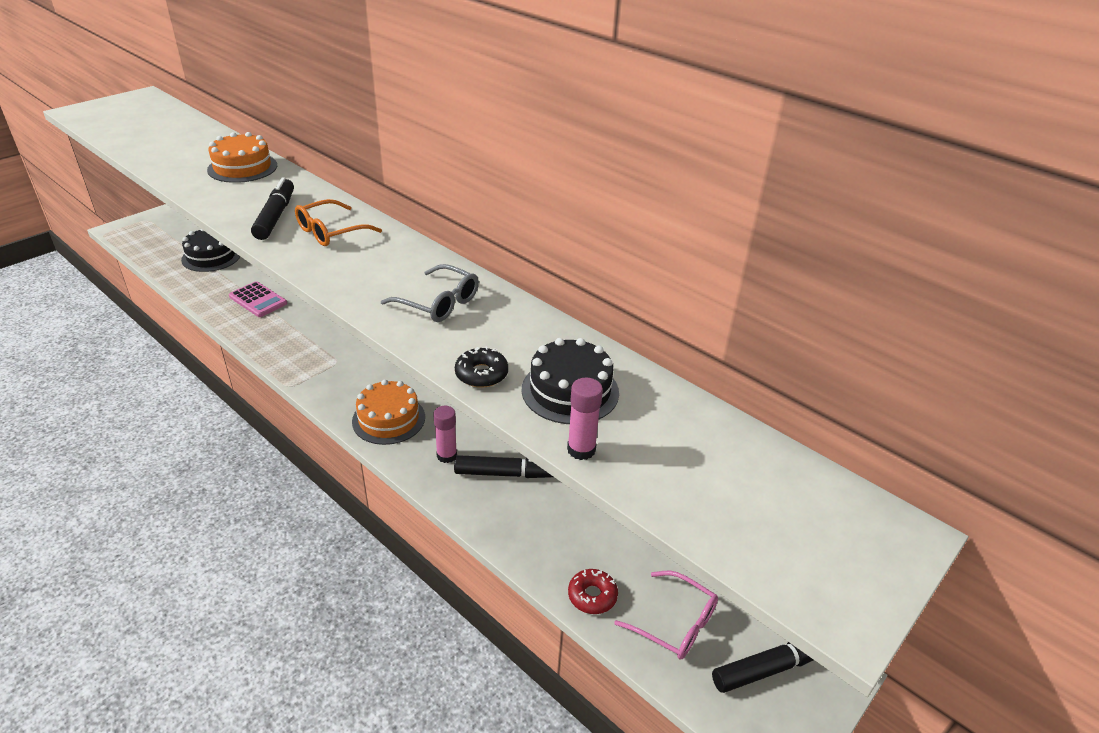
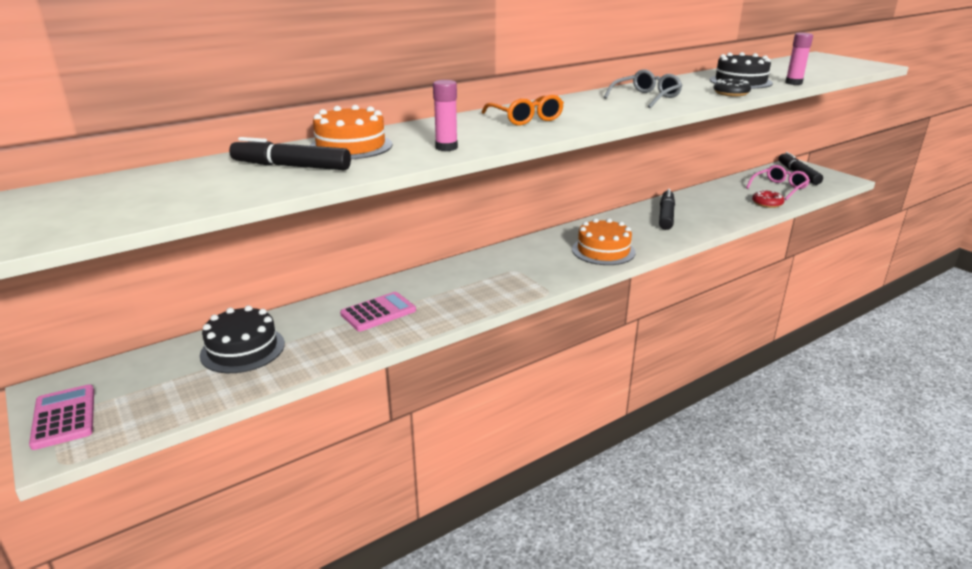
camera: 75 degrees left, 10 degrees down
black marker [251,177,294,240] -> black marker moved to [229,137,351,170]
pink glue stick [433,406,457,463] -> pink glue stick moved to [433,80,458,151]
none -> pink calculator [29,384,94,450]

